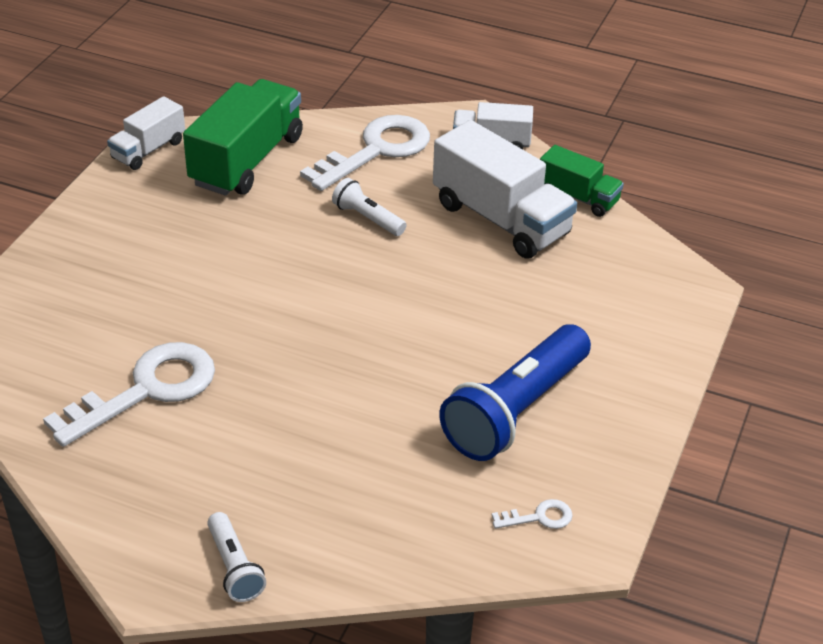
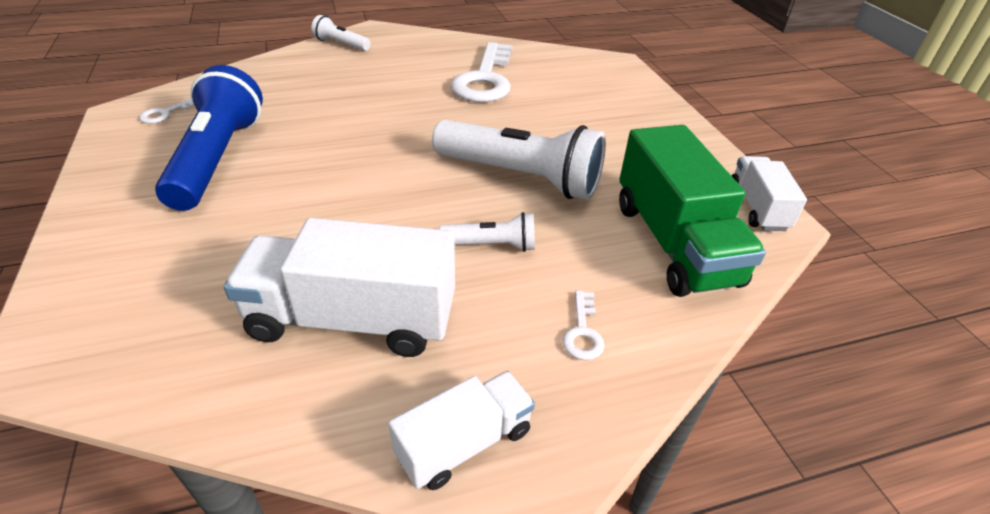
camera: 140 degrees right, 0 degrees up
white key [300,115,430,191] -> white key [562,290,604,360], size x0.42
green truck [540,145,624,217] -> none
none -> white flashlight [432,120,606,200]

